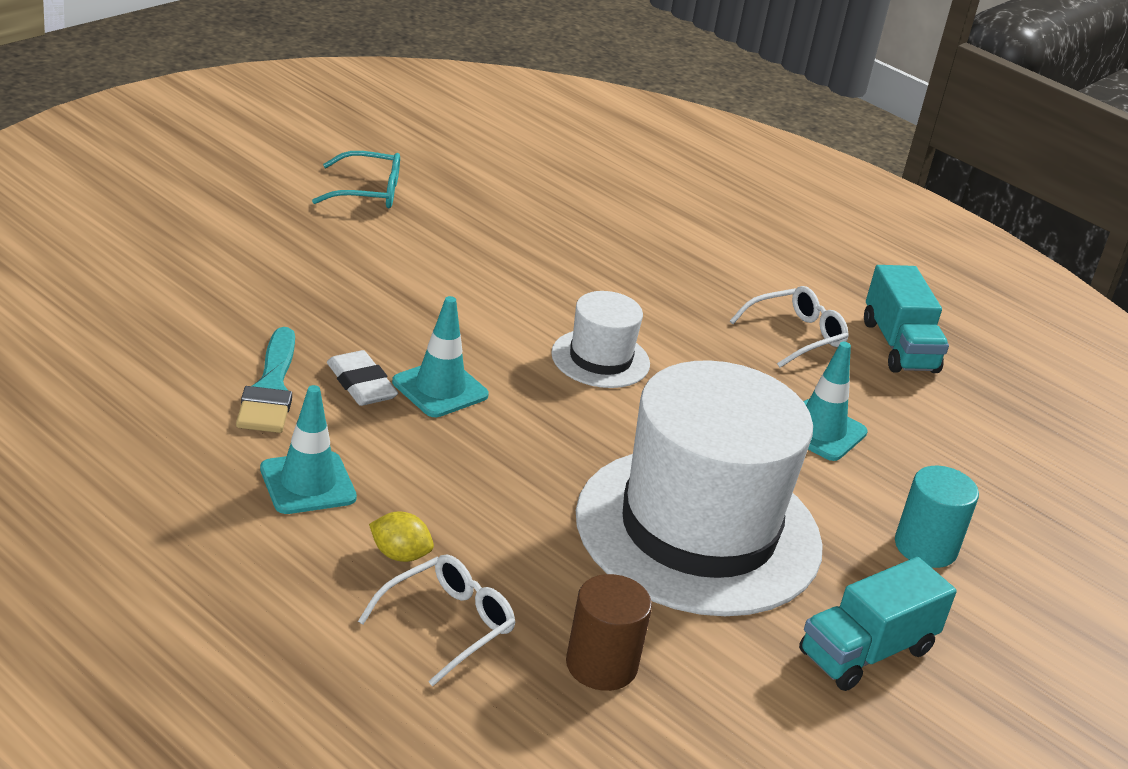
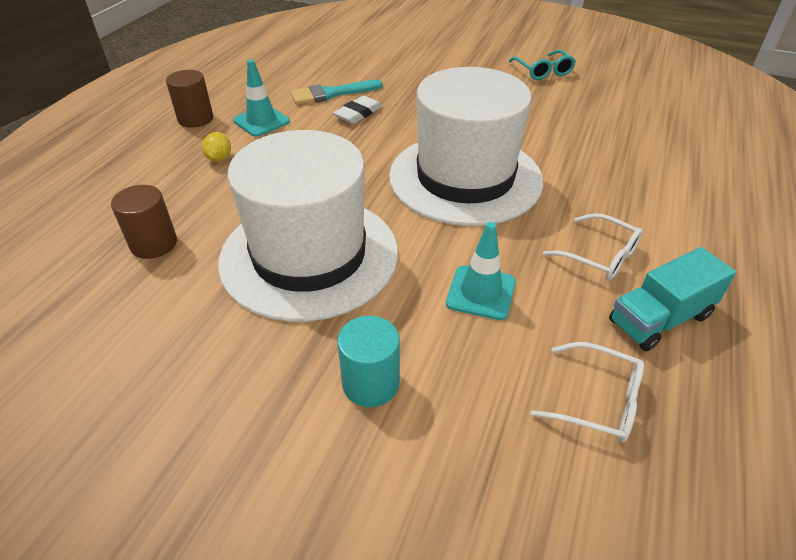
camera: 75 degrees right, 10 degrees up
white glasses [358,554,516,687] -> white glasses moved to [530,342,644,442]
turquoise traffic cone [392,296,489,417] -> none
white hat [551,291,650,388] -> white hat [389,67,543,226], size x2.21
turquoise truck [799,557,957,691] -> none
none -> brown cylinder [166,70,213,128]

